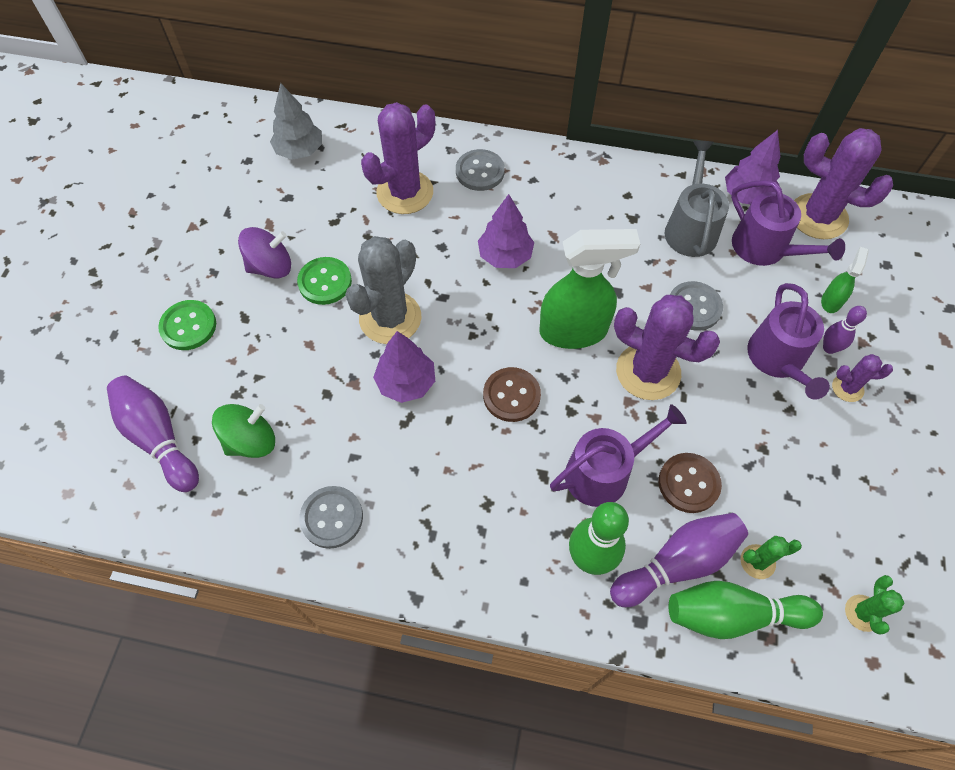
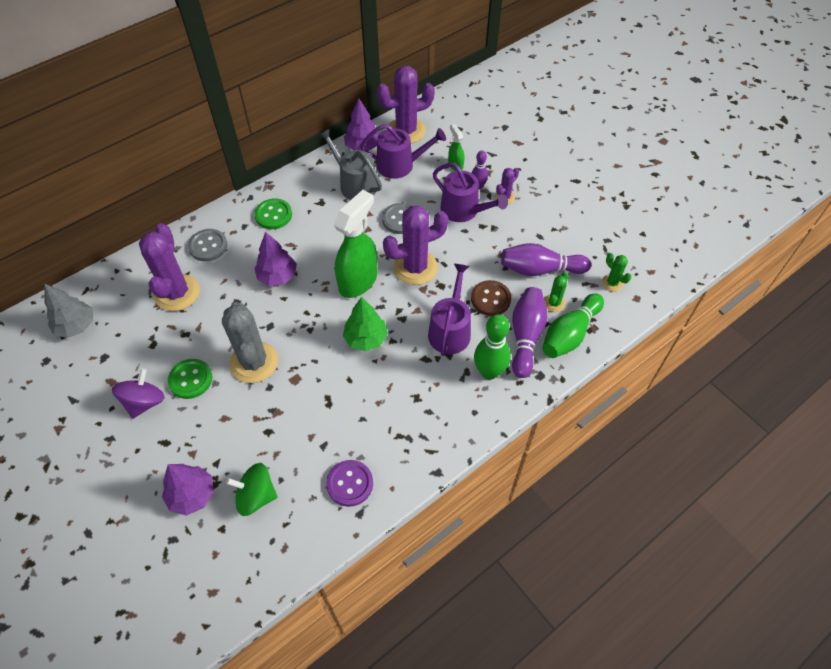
camera: 50 degrees left, 5 degrees down
purple bowling pin [107,376,199,492] -> purple bowling pin moved to [501,243,591,276]
green button [158,300,216,350] -> green button moved to [255,198,292,229]
green spinning top [212,404,275,458] -> green spinning top turned 90 degrees counterclockwise [226,463,278,516]
grey button [299,486,363,549] -> purple button [326,460,373,507]
purple tree [373,331,435,403] -> purple tree moved to [162,464,214,516]
brown button [483,367,541,422] -> green tree [343,297,388,351]

